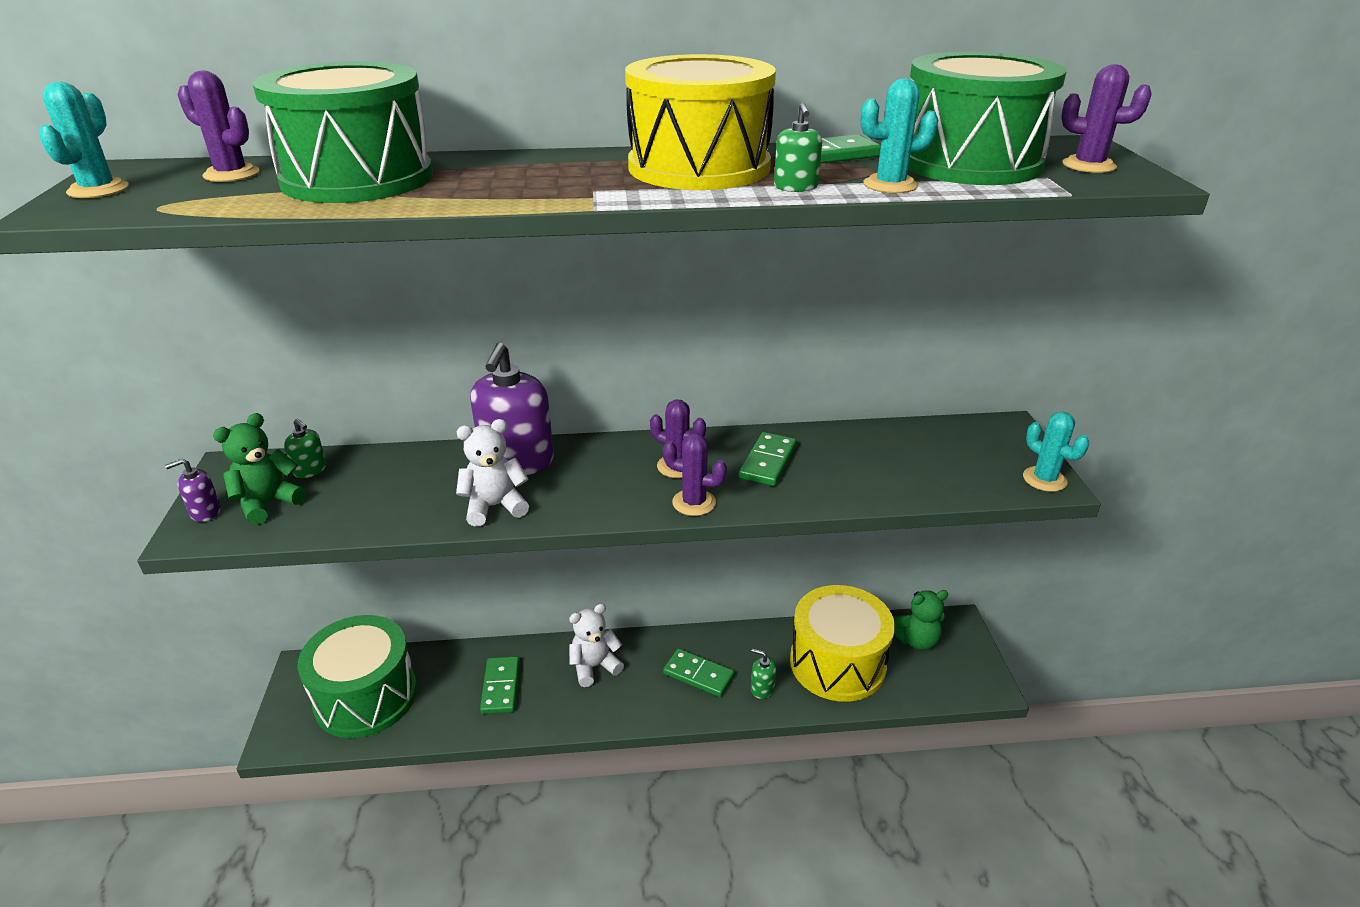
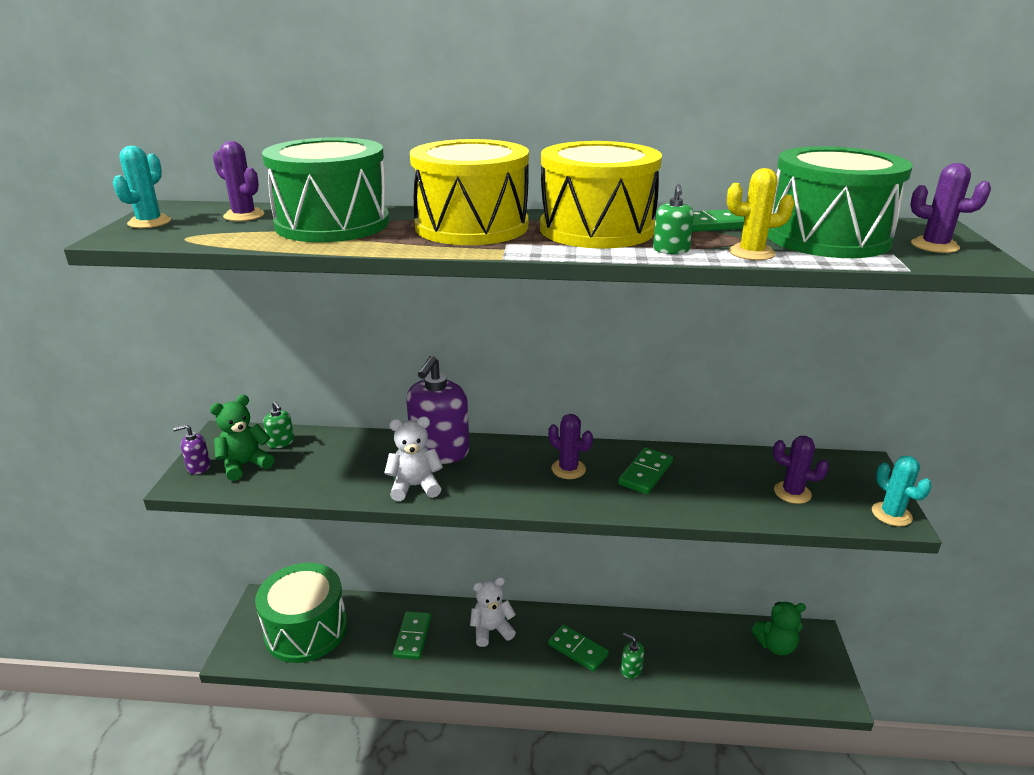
camera: 10 degrees right, 5 degrees down
purple cactus [663,433,727,516] -> purple cactus moved to [773,436,829,504]
yellow drum [790,585,895,702] -> yellow drum moved to [410,139,529,245]
turquoise cactus [861,78,938,193] -> yellow cactus [727,168,795,260]

